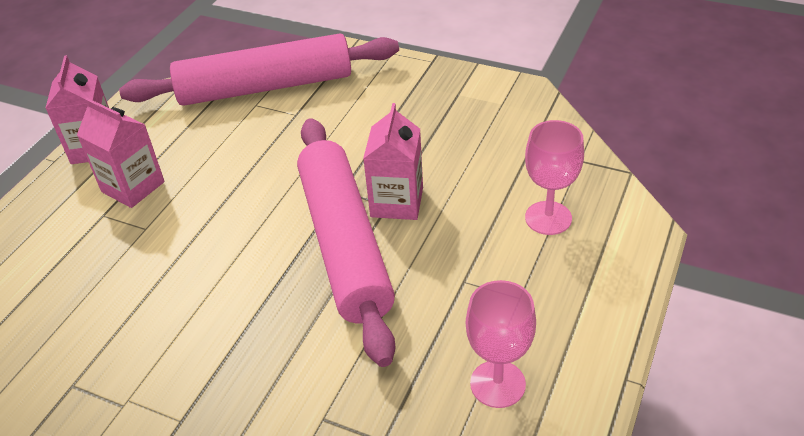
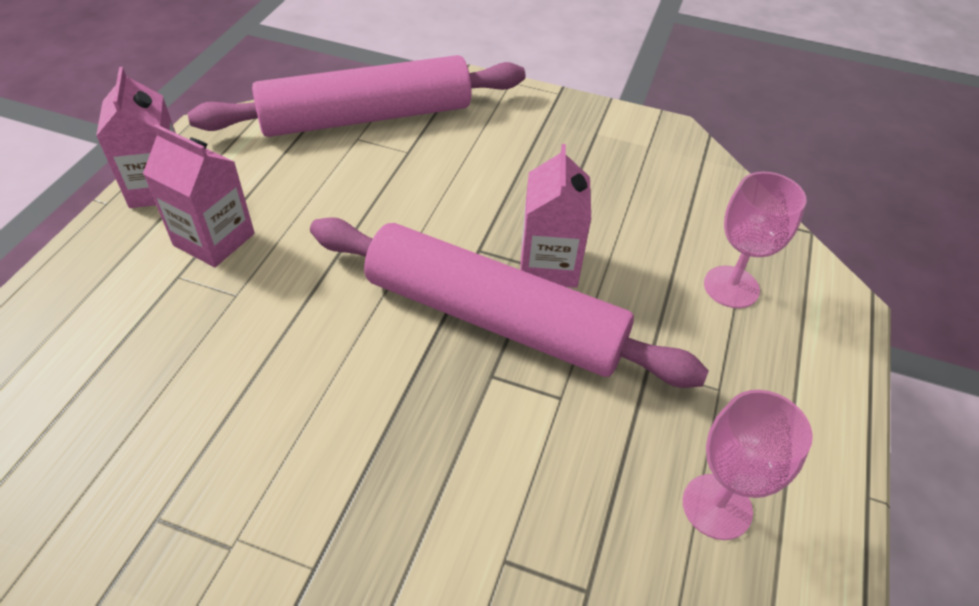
camera: 10 degrees left, 5 degrees up
pink rolling pin [297,118,396,367] -> pink rolling pin turned 45 degrees counterclockwise [310,217,709,388]

